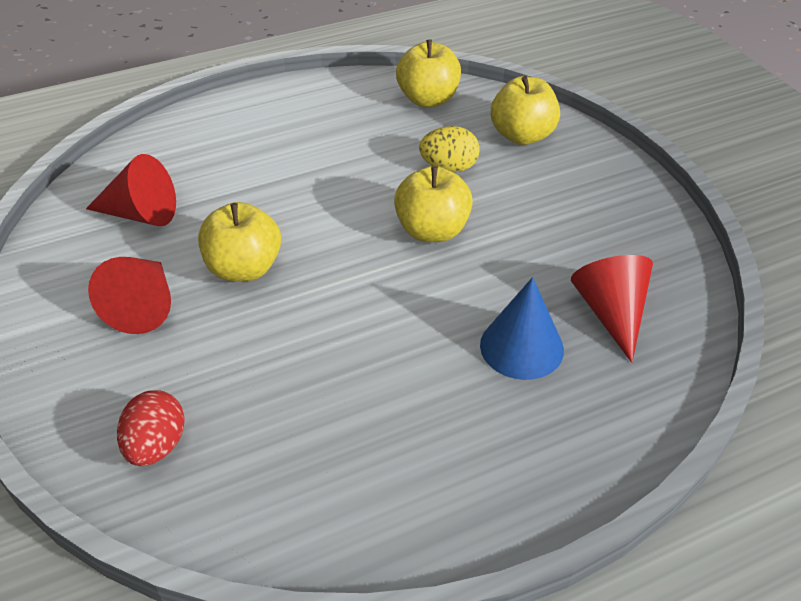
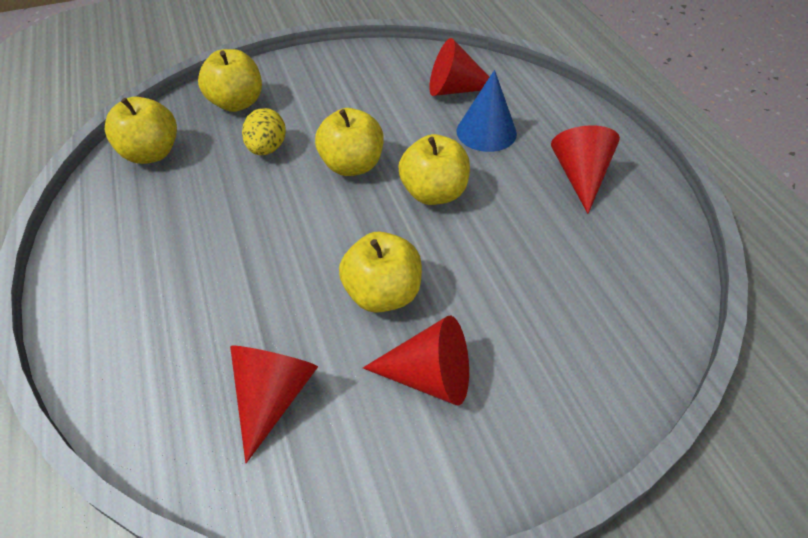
camera: 85 degrees left, 5 degrees up
red egg [117,390,185,466] -> none
none -> yellow apple [399,134,470,205]
none -> red cone [551,125,620,214]

